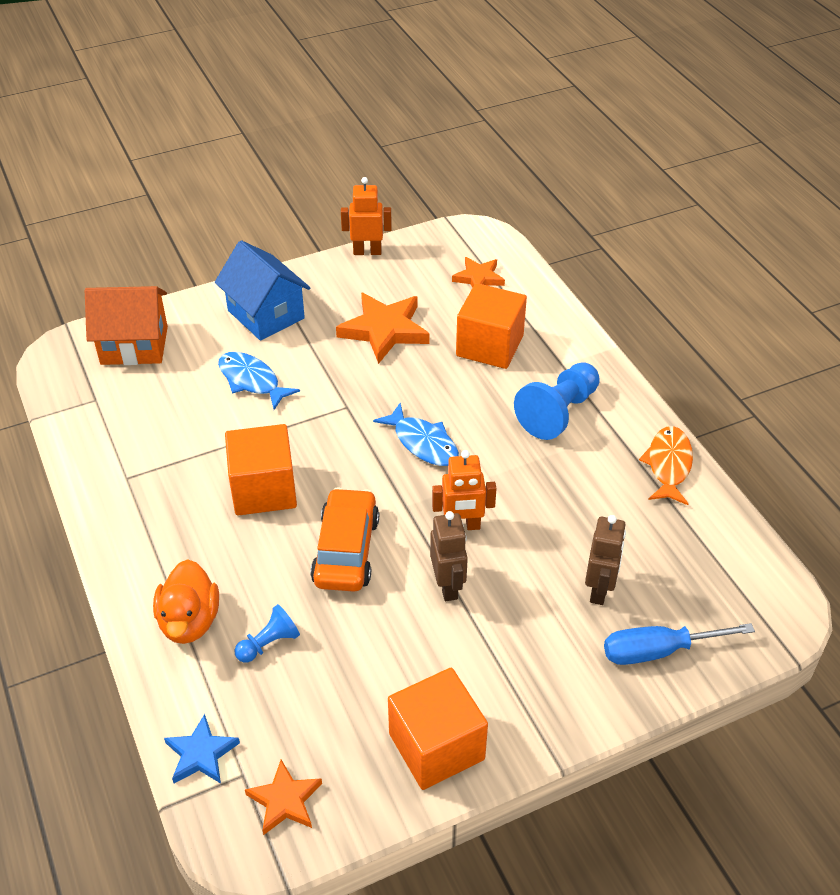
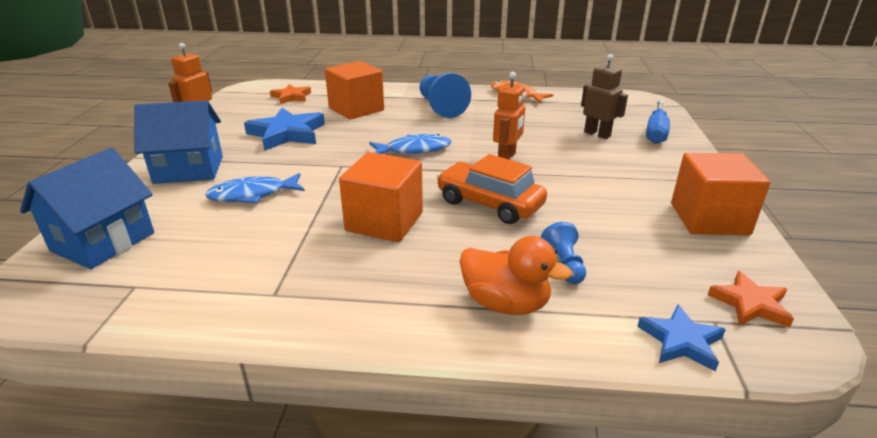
camera: 60 degrees left, 15 degrees down
orange house [85,286,168,365] -> blue house [20,148,154,269]
orange star [336,293,430,364] -> blue star [244,108,325,151]
brown robot [430,511,468,601] -> none

